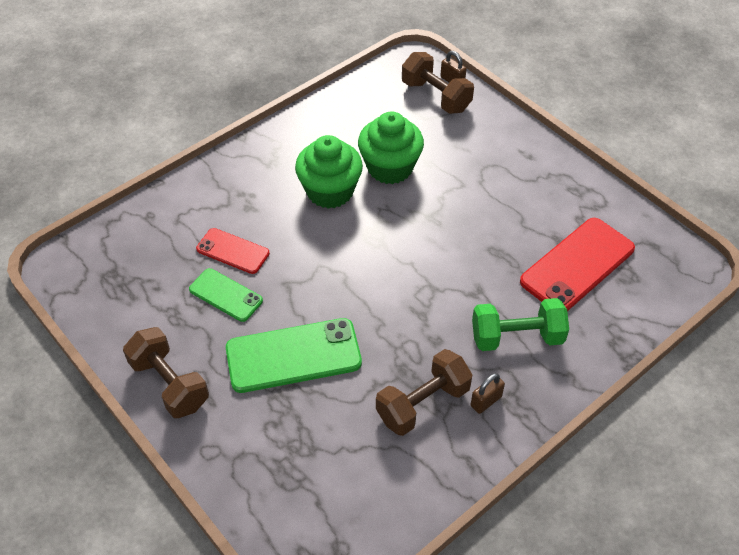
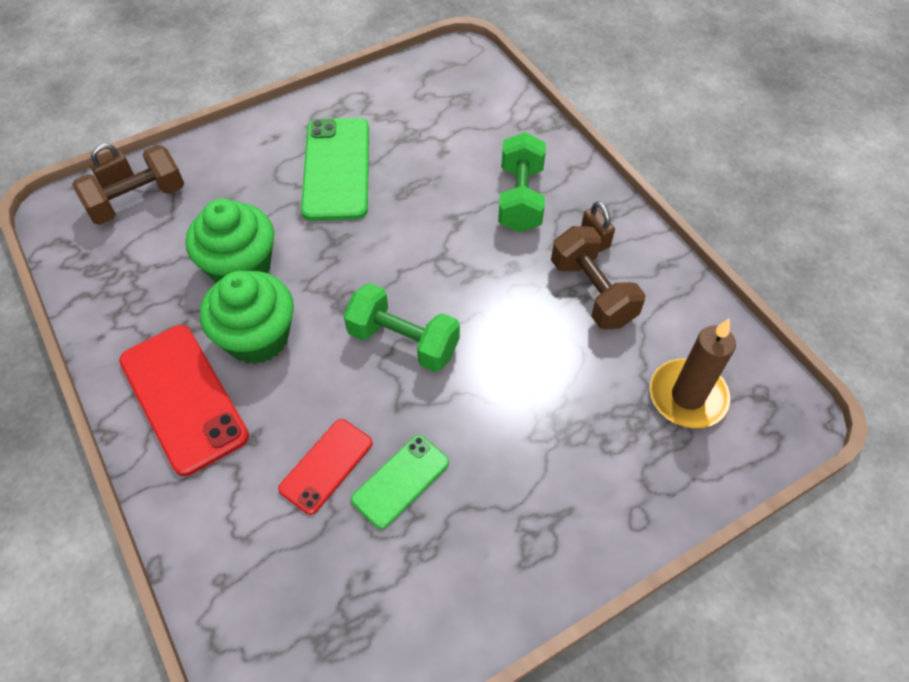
camera: 80 degrees left, 5 degrees up
brown dumbbell [123,327,209,418] -> none
green phone [226,318,362,393] -> green phone moved to [301,118,369,221]
red phone [520,218,635,311] -> red phone moved to [119,325,249,476]
none -> green dumbbell [344,283,460,372]
none -> brown candle [650,319,736,429]

